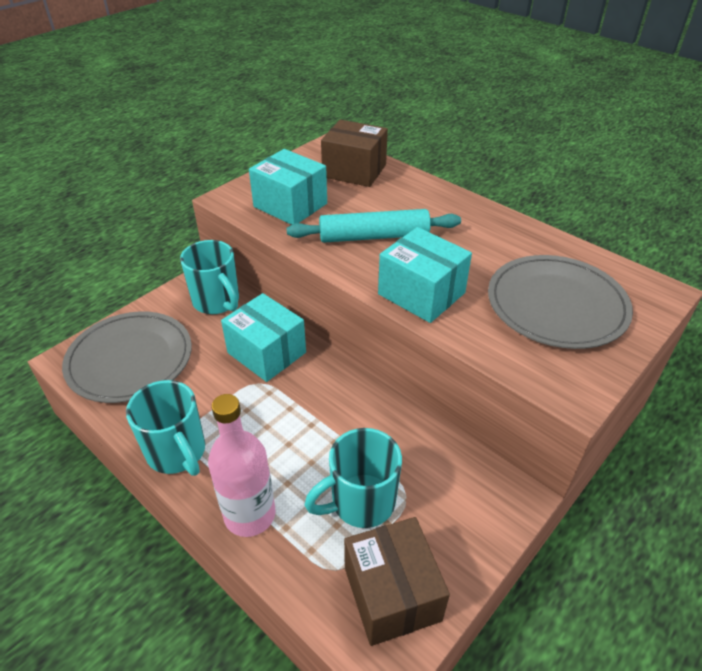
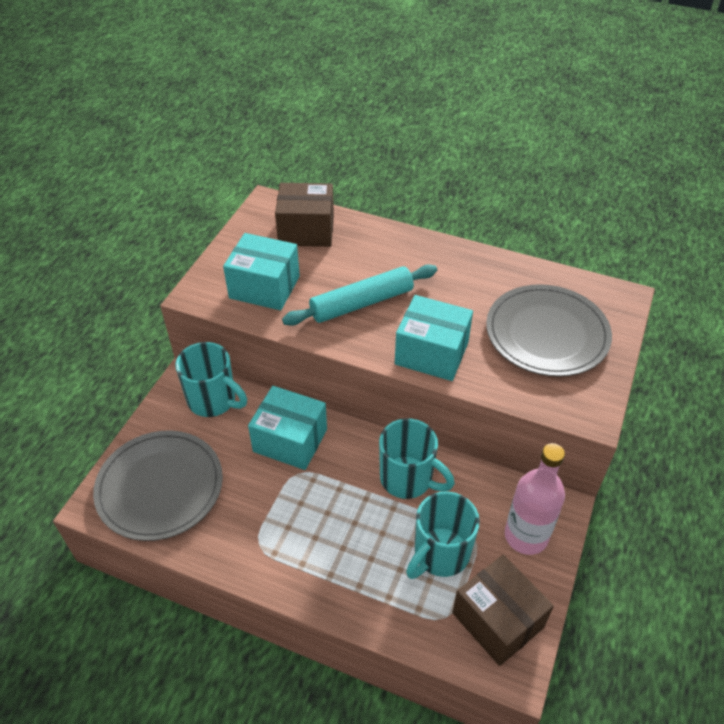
camera: 20 degrees left, 5 degrees up
turquoise mug [126,380,205,476] -> turquoise mug moved to [379,418,455,499]
pink bottle [208,394,275,537] -> pink bottle moved to [505,443,565,555]

